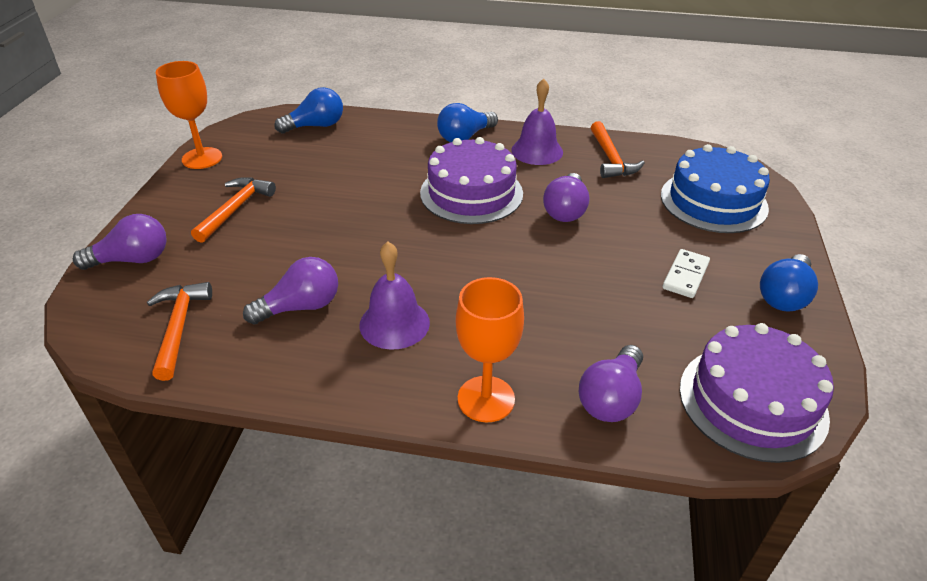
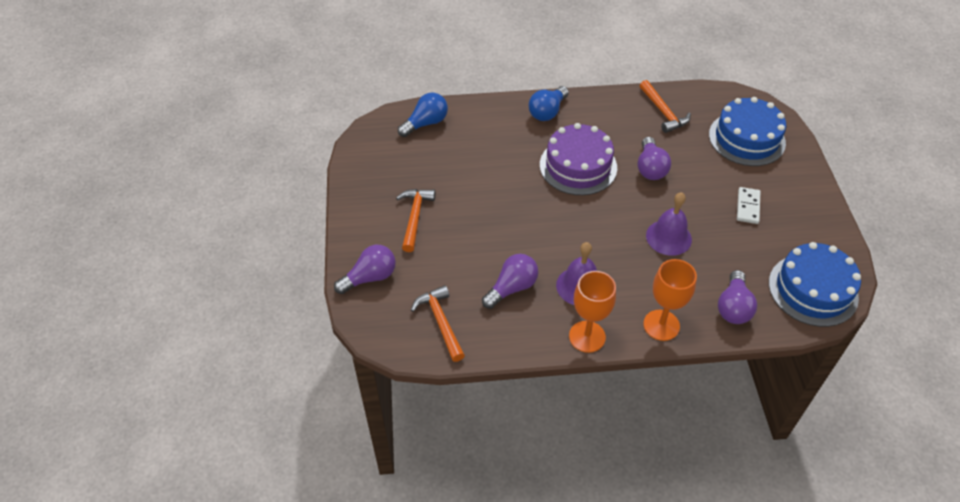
camera: 15 degrees left, 10 degrees up
orange goblet [156,61,222,169] -> orange goblet moved to [569,271,616,353]
purple bell [511,78,563,165] -> purple bell moved to [646,192,692,256]
purple cake [680,323,834,463] -> blue cake [769,242,861,327]
blue light bulb [760,254,818,312] -> none

